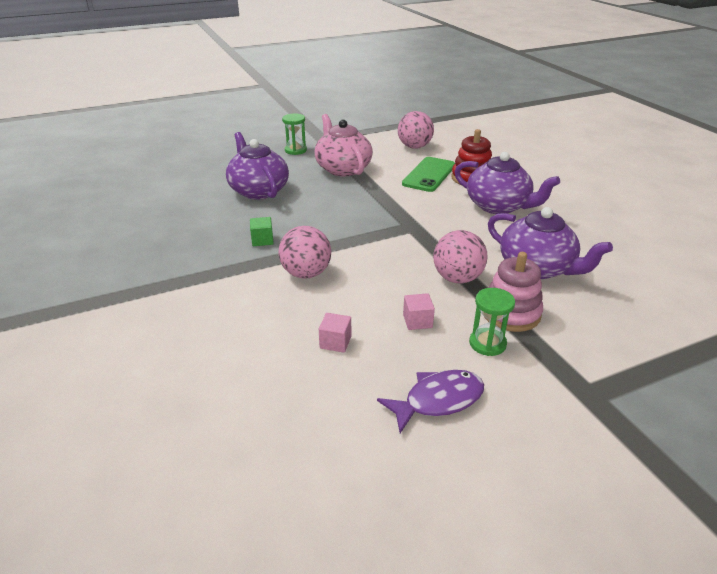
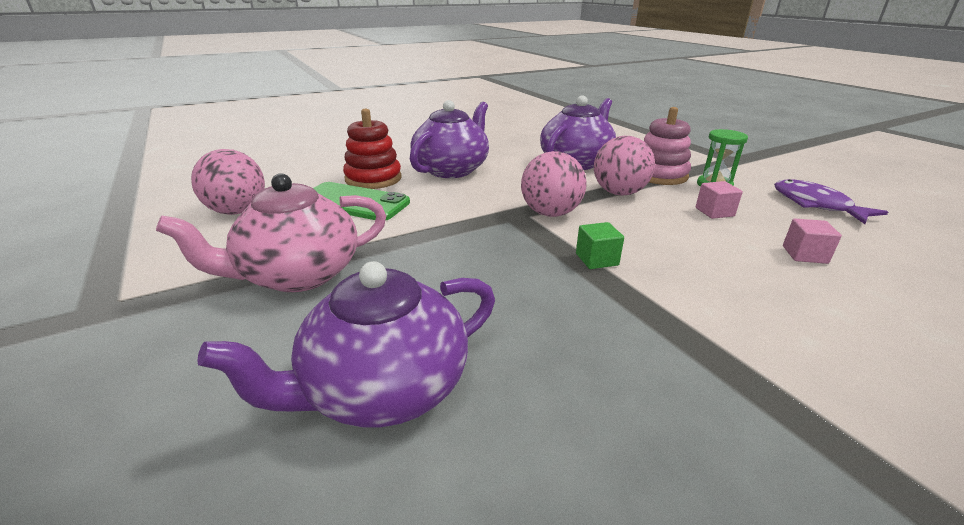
camera: 95 degrees left, 5 degrees down
green cube [250,217,274,246] -> green cube moved to [576,222,624,269]
pink ball [278,226,331,279] -> pink ball moved to [521,151,587,217]
green hourglass [282,113,307,155] -> none

